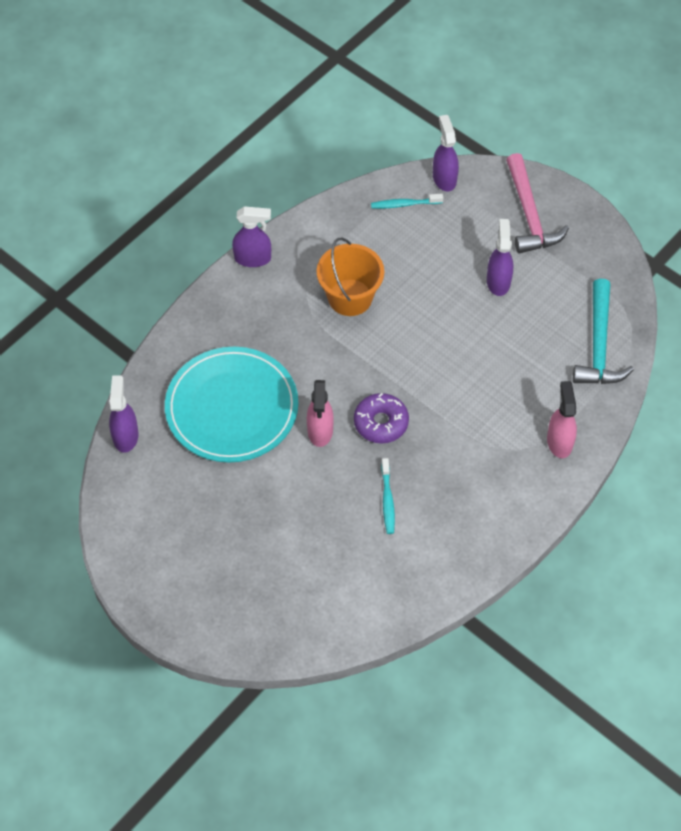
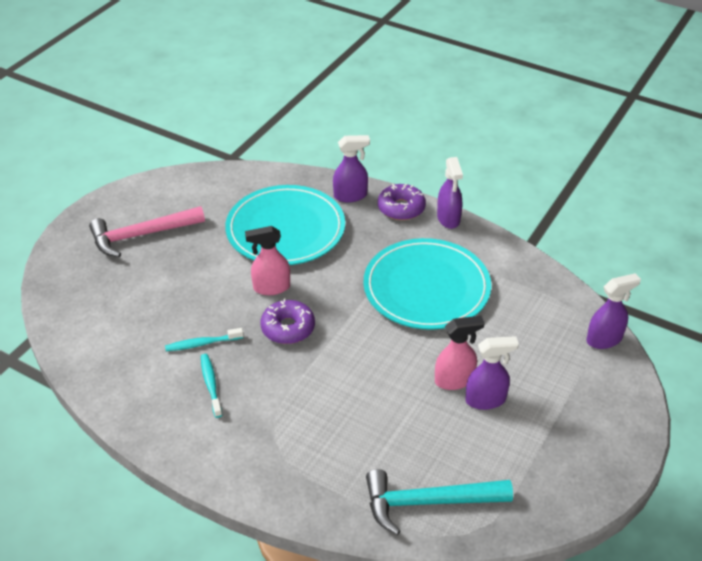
camera: 80 degrees right, 15 degrees down
purple spray bottle [109,375,138,453] -> purple spray bottle moved to [333,135,370,202]
orange bucket [317,237,384,316] -> turquoise plate [363,238,491,330]
turquoise toothbrush [371,193,443,209] -> turquoise toothbrush moved to [201,354,222,418]
pink hammer [506,153,569,253] -> pink hammer moved to [89,206,205,257]
pink spray bottle [547,381,577,458] -> pink spray bottle moved to [435,316,485,390]
none -> purple donut [378,184,426,220]

